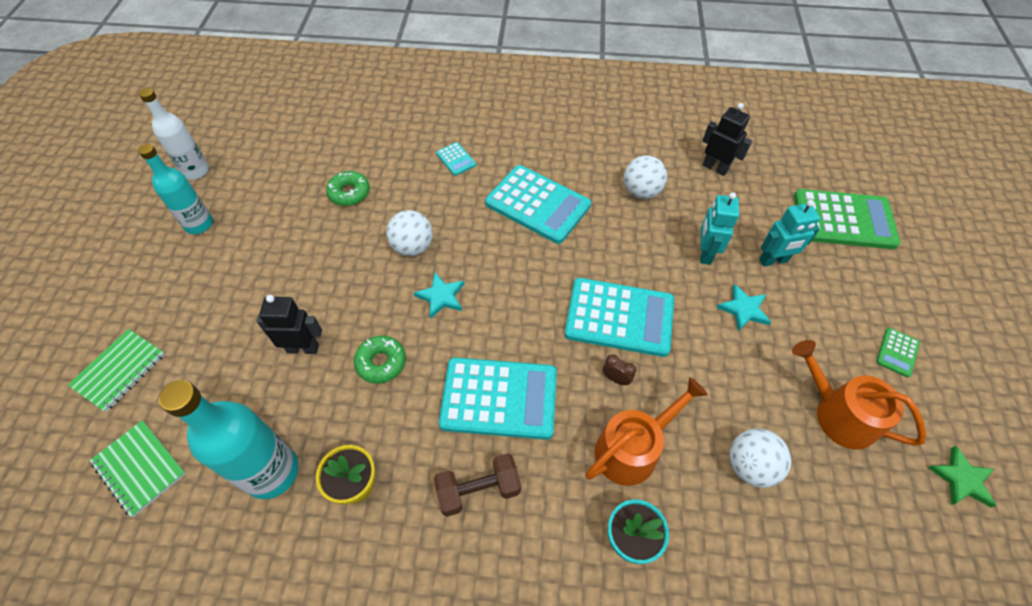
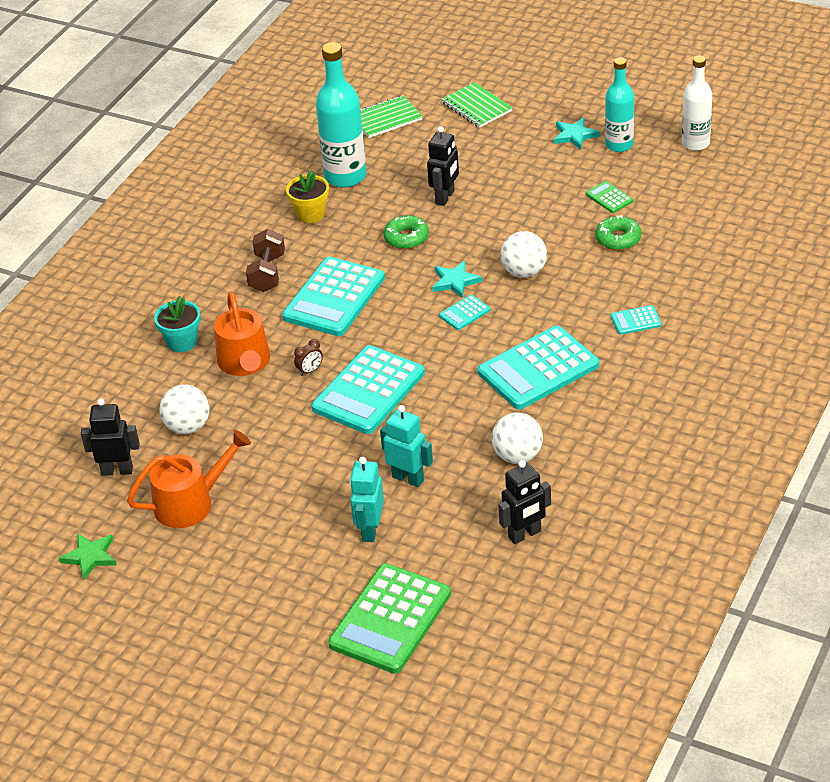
camera: 115 degrees right, 15 degrees down
turquoise star [716,284,771,332] -> turquoise star moved to [554,117,600,150]
green calculator [876,328,920,377] -> green calculator moved to [586,181,633,213]
none -> black robot [81,398,140,476]
none -> turquoise calculator [439,295,490,330]

